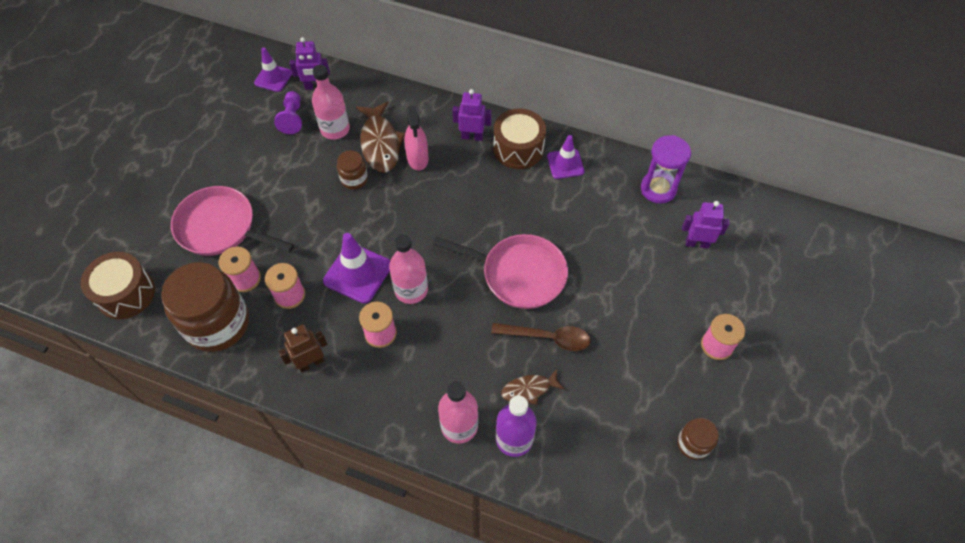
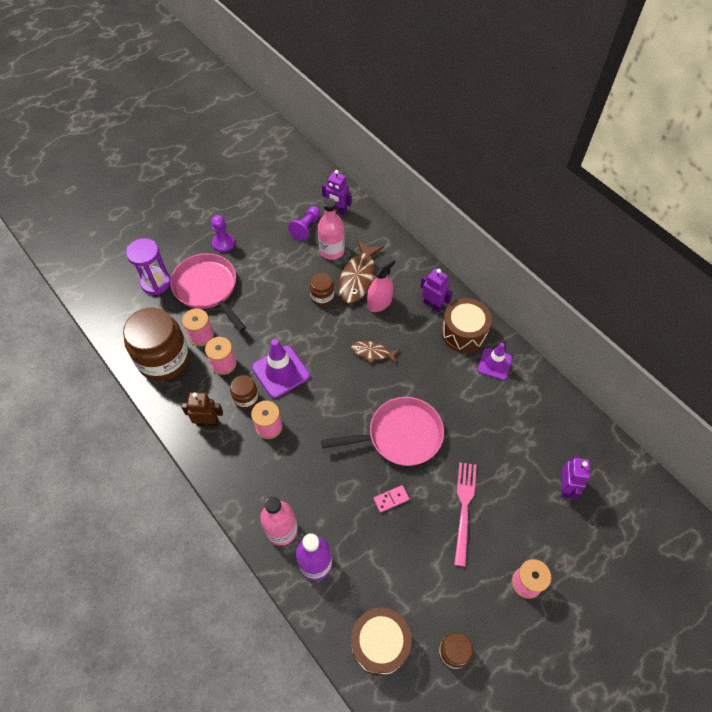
camera: 30 degrees right, 0 degrees up
brown drum [81,252,155,319] -> brown drum moved to [351,608,412,676]
purple traffic cone [254,48,292,92] -> none
pink bottle [389,234,428,304] -> none
pink spray bottle [404,105,429,170] -> pink spray bottle turned 150 degrees counterclockwise [367,256,395,312]
pink pan [433,234,568,309] -> pink pan turned 60 degrees counterclockwise [321,397,444,466]
brown spoon [491,323,591,351] -> pink domino [374,485,409,513]
brown fish [501,369,565,405] -> brown fish moved to [351,341,400,364]
purple hourglass [641,135,691,203] -> purple hourglass moved to [126,238,171,295]
purple robot [682,201,729,248] -> purple robot turned 60 degrees clockwise [561,455,590,500]
none -> purple pawn [211,215,235,253]
none -> brown jar [230,375,259,409]
none -> pink fork [454,462,477,567]

